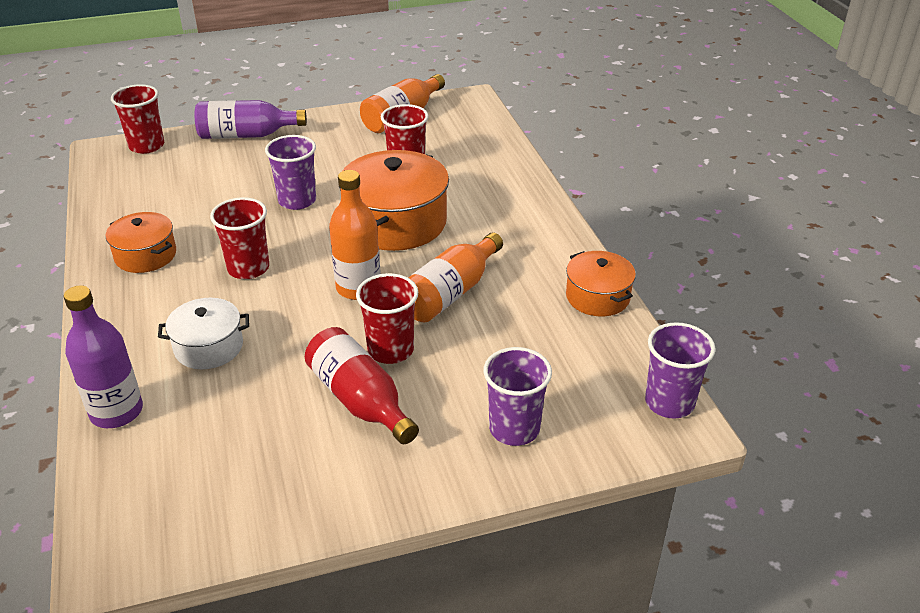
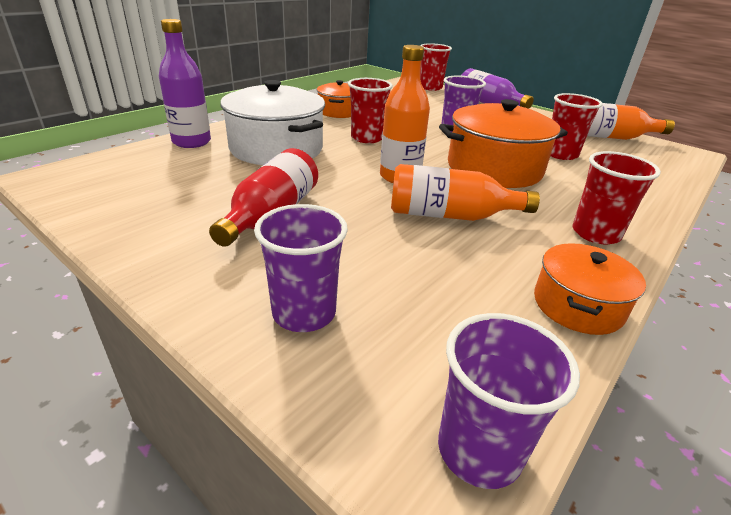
camera: 55 degrees right, 5 degrees down
white pot [158,298,249,369] -> white pot [220,80,325,165], size x1.75
red cup [356,273,418,364] -> red cup moved to [573,151,661,244]

